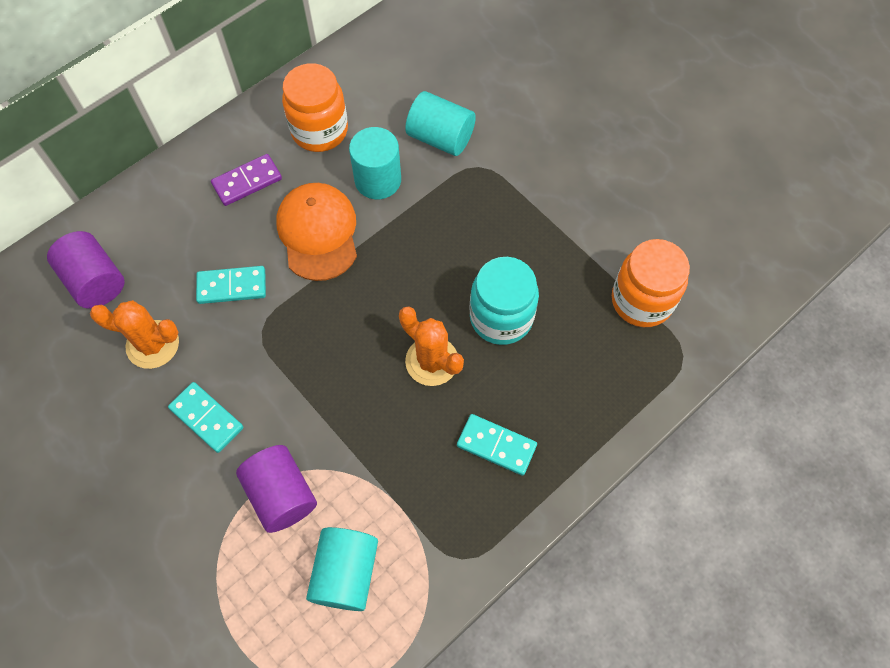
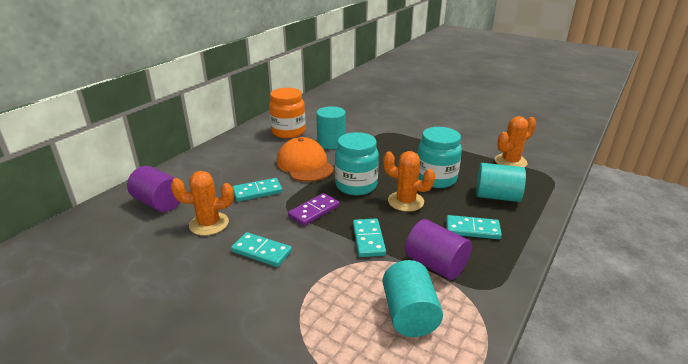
camera: 15 degrees left, 35 degrees down
purple domino [211,154,282,206] -> purple domino moved to [288,193,340,226]
purple cylinder [236,445,317,533] -> purple cylinder moved to [405,219,472,280]
turquoise cylinder [405,91,476,156] -> turquoise cylinder moved to [476,163,526,202]
orange jar [612,239,690,327] -> orange cactus [495,116,536,167]
none -> turquoise jar [335,132,379,195]
none -> turquoise domino [353,219,386,257]

